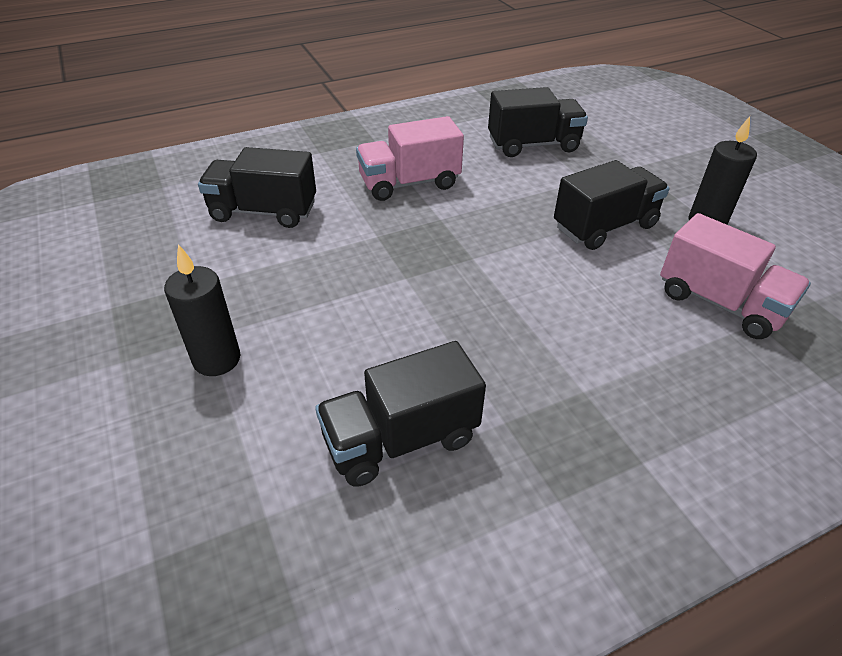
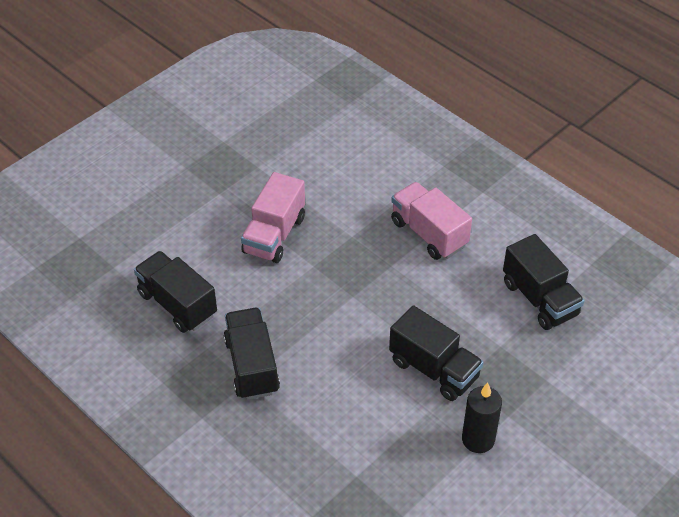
camera: 70 degrees right, 5 degrees up
black candle [164,244,241,376] -> none
black truck [198,147,316,228] -> black truck moved to [224,308,280,400]
pink truck [660,213,811,339] -> pink truck moved to [241,172,305,263]

